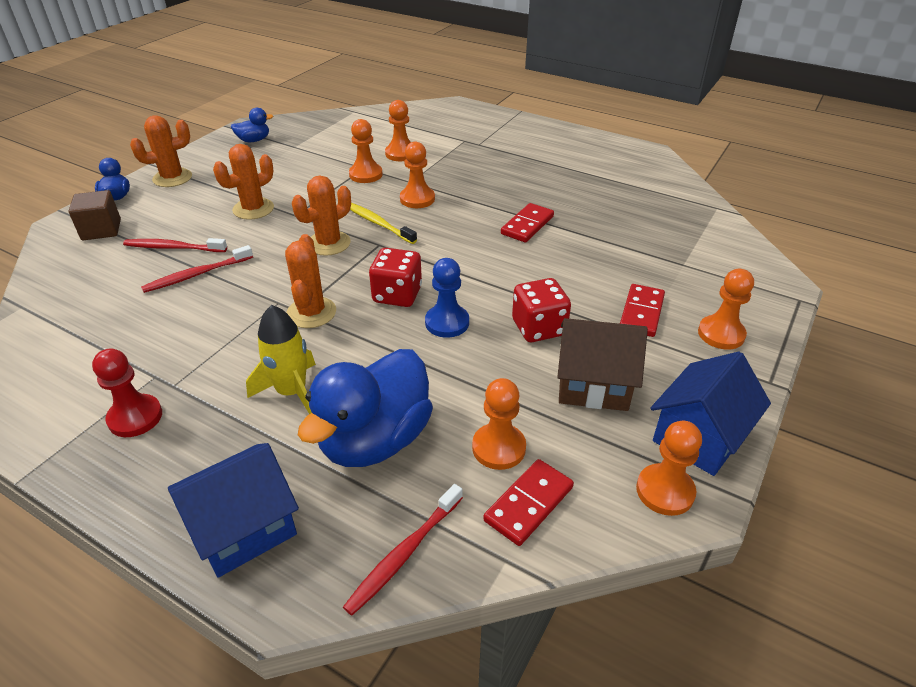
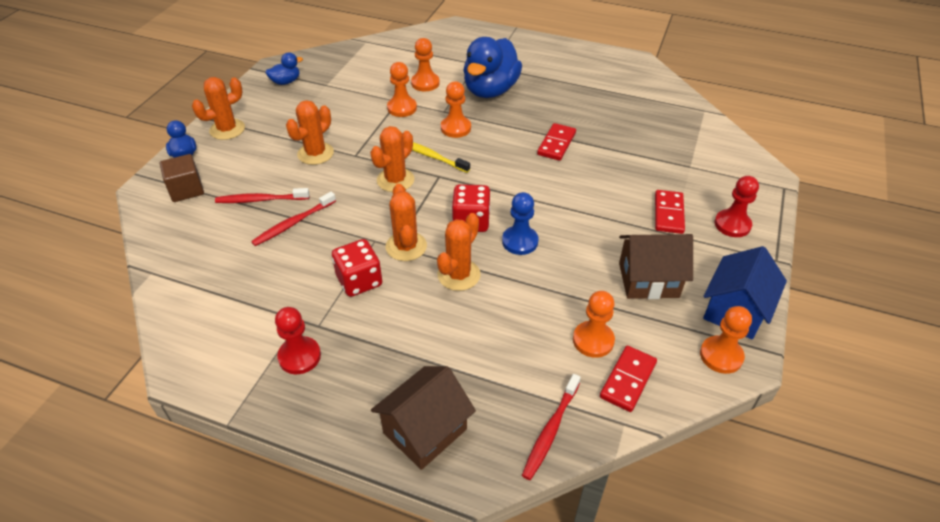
camera: 10 degrees left, 5 degrees up
blue house [168,443,299,578] -> brown house [371,366,476,470]
yellow rocket [246,305,316,414] -> none
blue duck [298,349,433,467] -> blue duck moved to [463,37,522,98]
red dice [512,278,571,342] -> red dice moved to [332,239,382,297]
orange pawn [698,269,754,350] -> red pawn [715,176,759,237]
none -> orange cactus [437,213,481,291]

